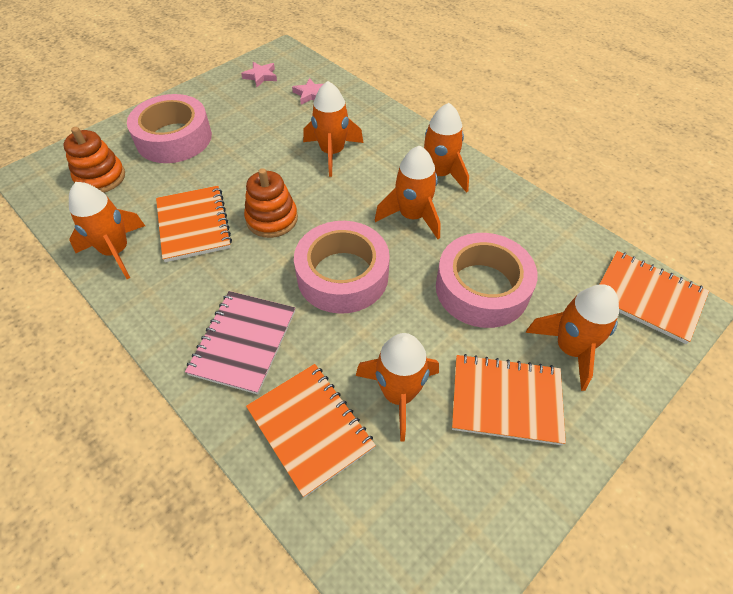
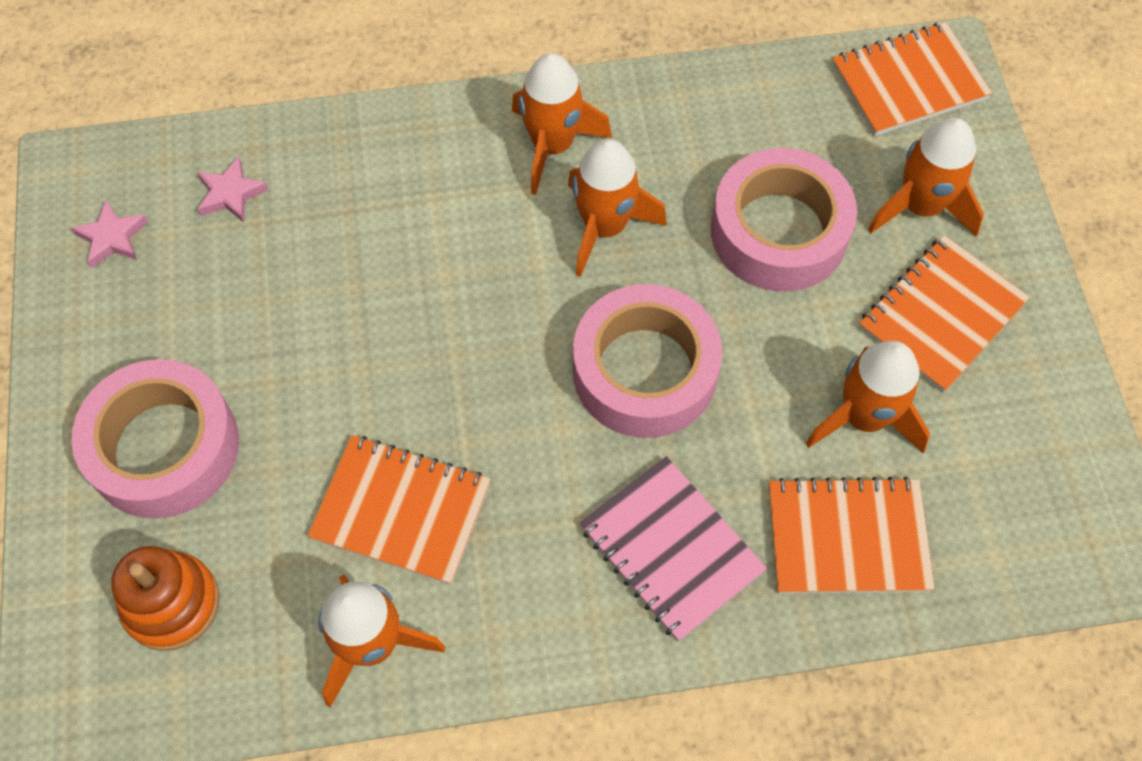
camera: 55 degrees left, 10 degrees up
orange stacking toy [244,168,298,238] -> none
orange rocket [303,81,363,177] -> none

